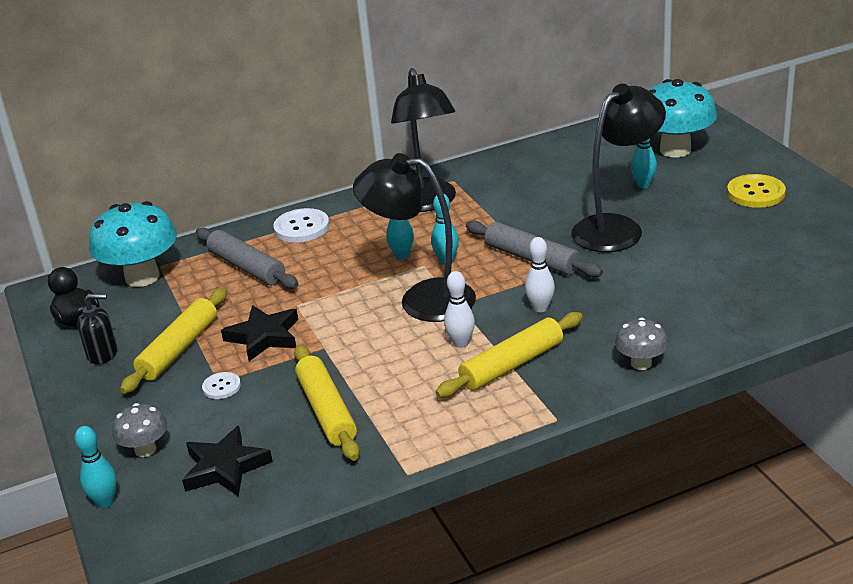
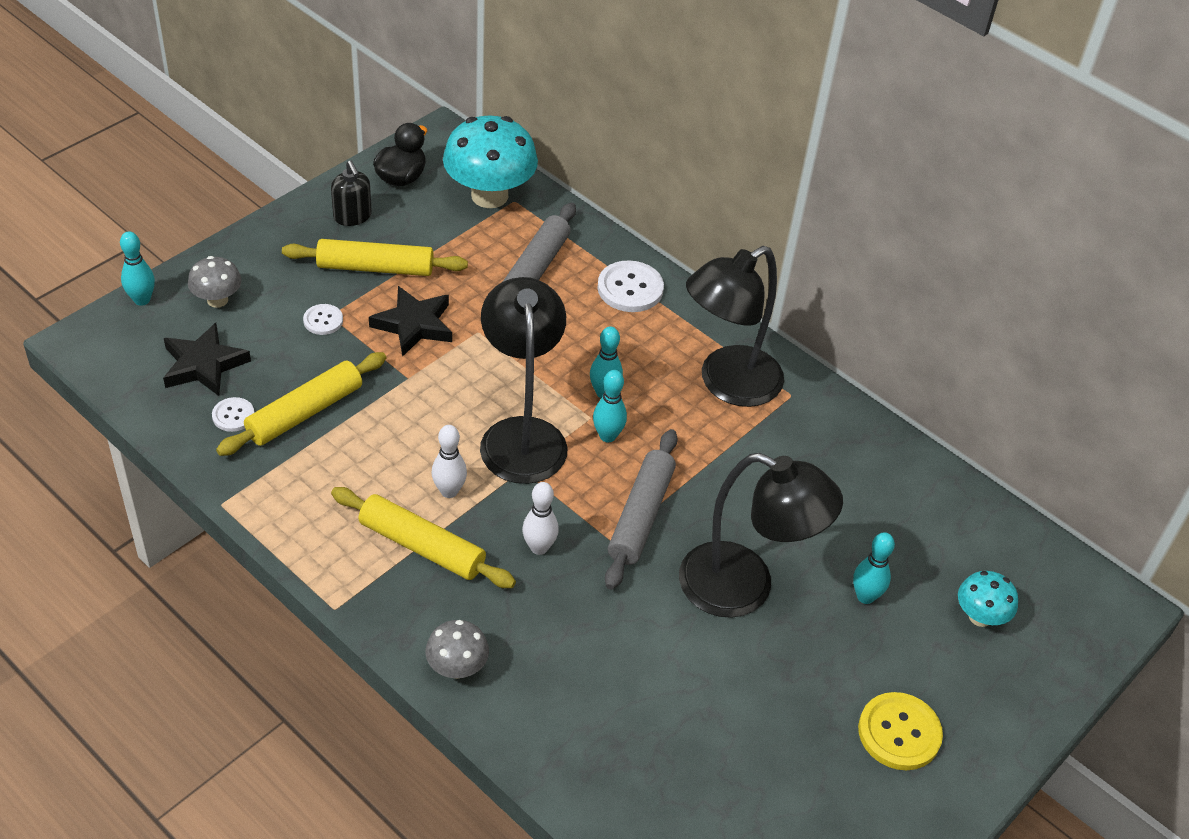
camera: 60 degrees right, 15 degrees up
turquoise mushroom [648,79,717,157] -> turquoise mushroom [958,571,1018,627], size x0.52
none -> white button [212,397,255,432]

